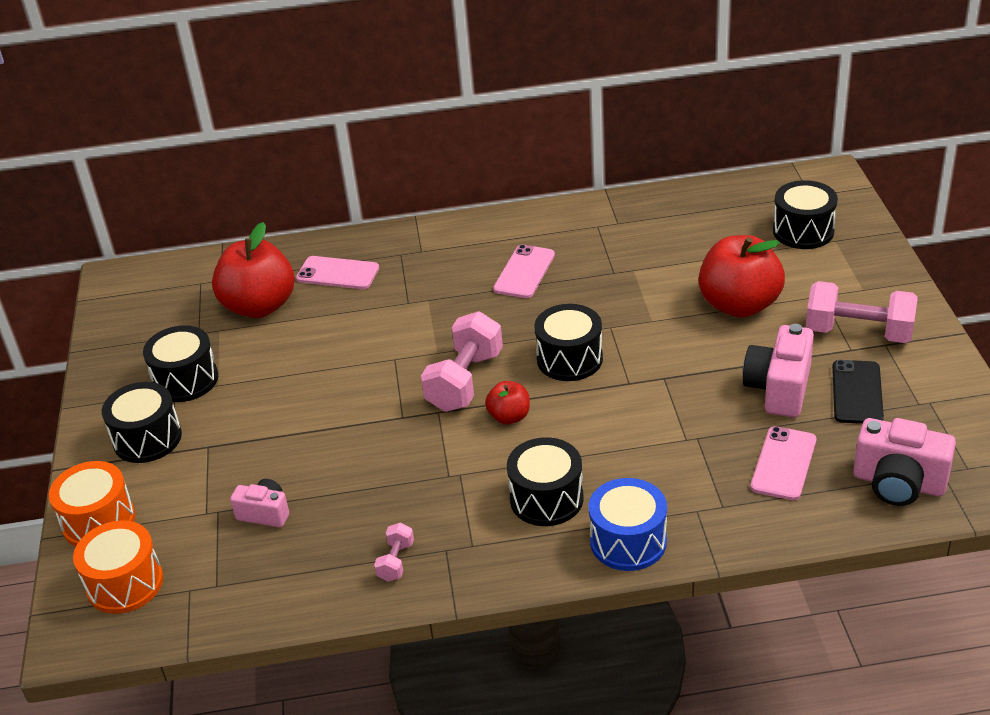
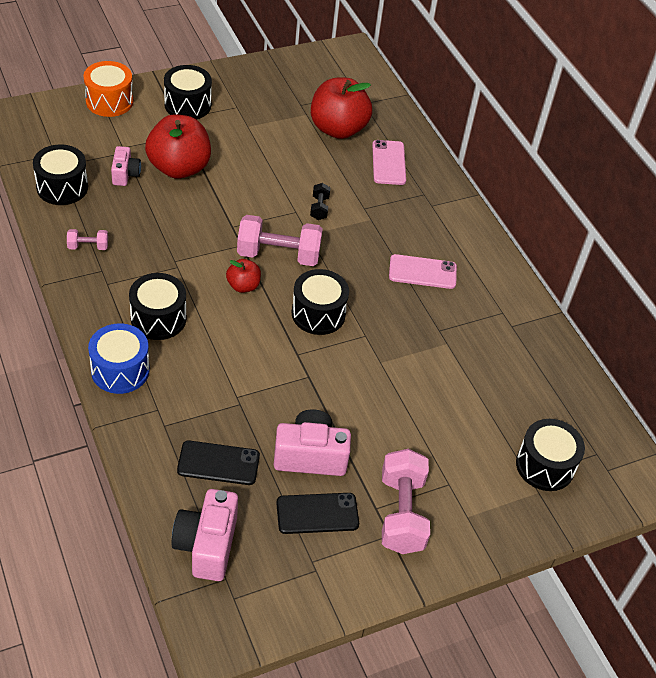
camera: 65 degrees right, 10 degrees up
orange drum [73,520,163,614] -> none
black drum [143,325,218,402] -> black drum moved to [33,144,88,205]
red apple [699,235,785,318] -> red apple moved to [145,114,211,179]
pink phone [751,426,816,500] -> black phone [177,441,260,485]
none -> black dumbbell [310,183,331,220]

